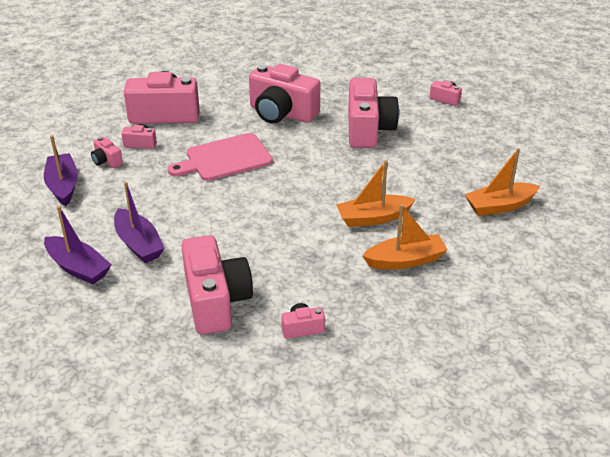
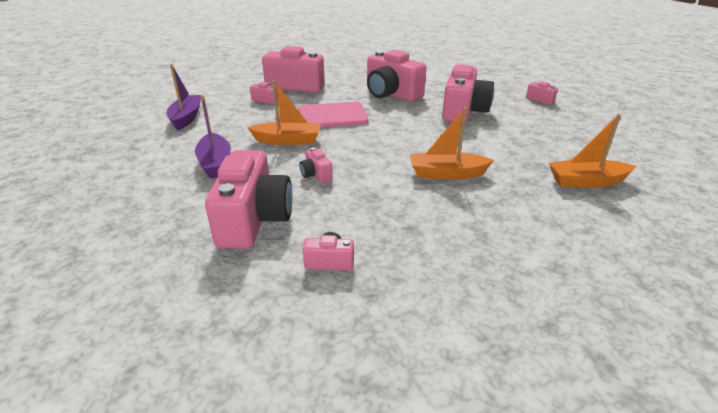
camera: 15 degrees right, 5 degrees down
purple boat [44,206,112,284] -> none
pink camera [91,137,123,168] -> pink camera moved to [300,147,333,183]
orange boat [362,204,448,270] -> orange boat moved to [247,80,321,145]

